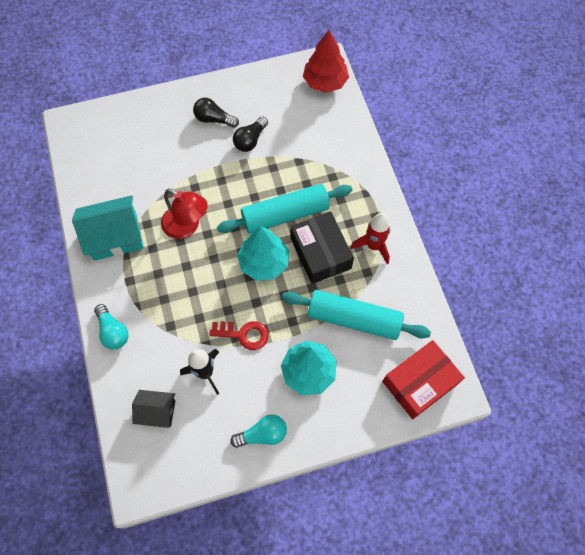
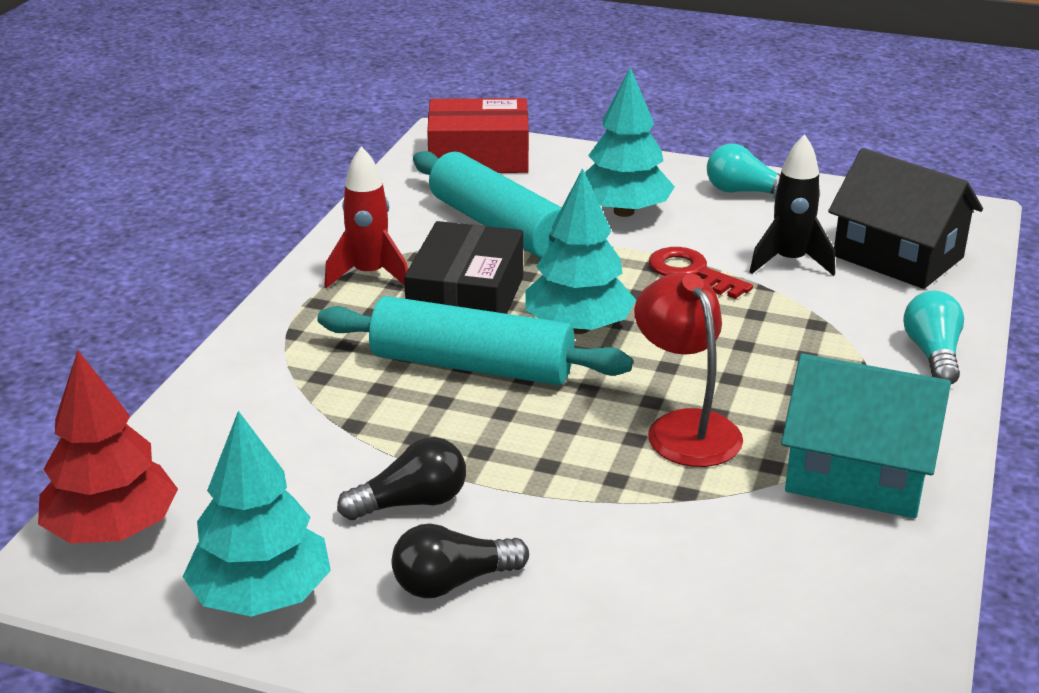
camera: 145 degrees left, 35 degrees down
black house [132,390,176,428] -> black house [828,148,983,289], size x1.72
black light bulb [193,98,239,128] -> black light bulb turned 105 degrees clockwise [392,523,529,598]
none -> turquoise tree [183,411,331,617]

